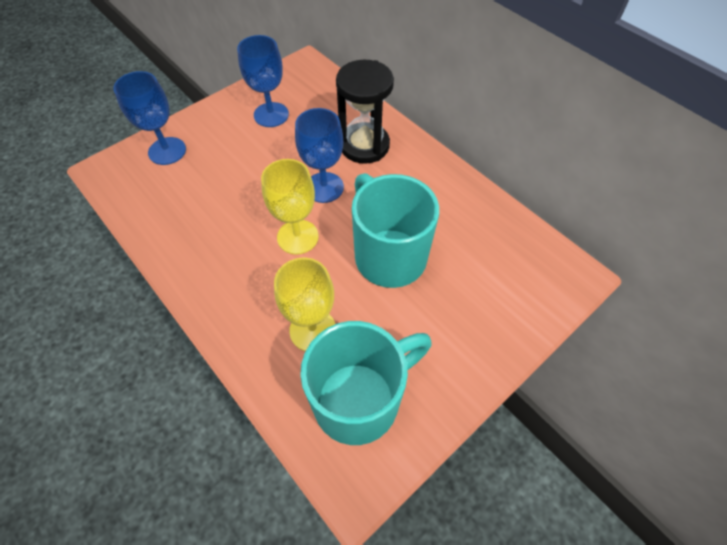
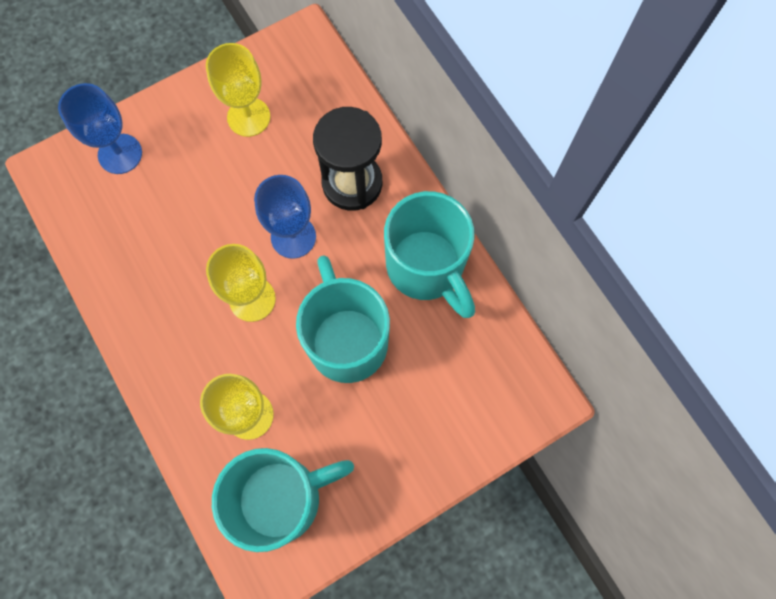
camera: 10 degrees right, 15 degrees up
blue goblet [237,35,289,127] -> yellow goblet [206,43,270,137]
none -> turquoise mug [384,191,475,318]

